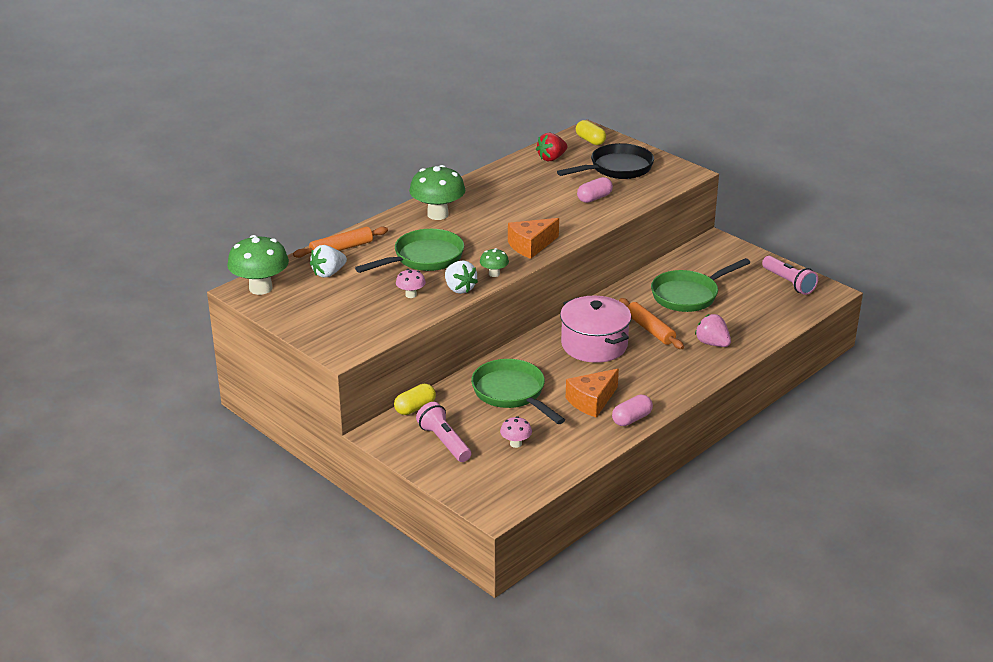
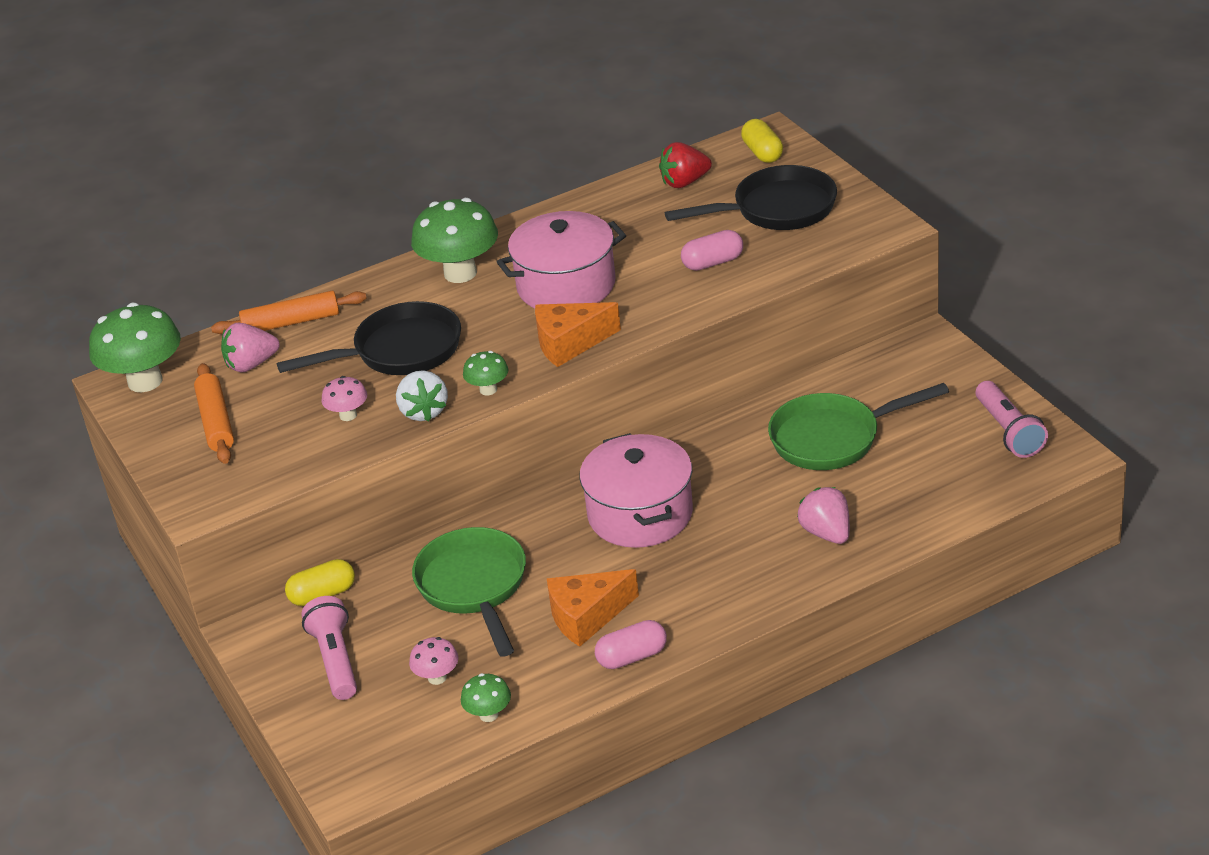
camera: 20 degrees right, 5 degrees up
white strawberry [310,245,347,278] -> pink strawberry [221,323,280,372]
green pan [355,229,464,273] -> black pan [277,301,461,375]
orange rolling pin [619,298,684,349] -> orange rolling pin moved to [194,363,234,464]
none -> green mushroom [461,673,511,722]
none -> pink pot [497,211,626,308]

